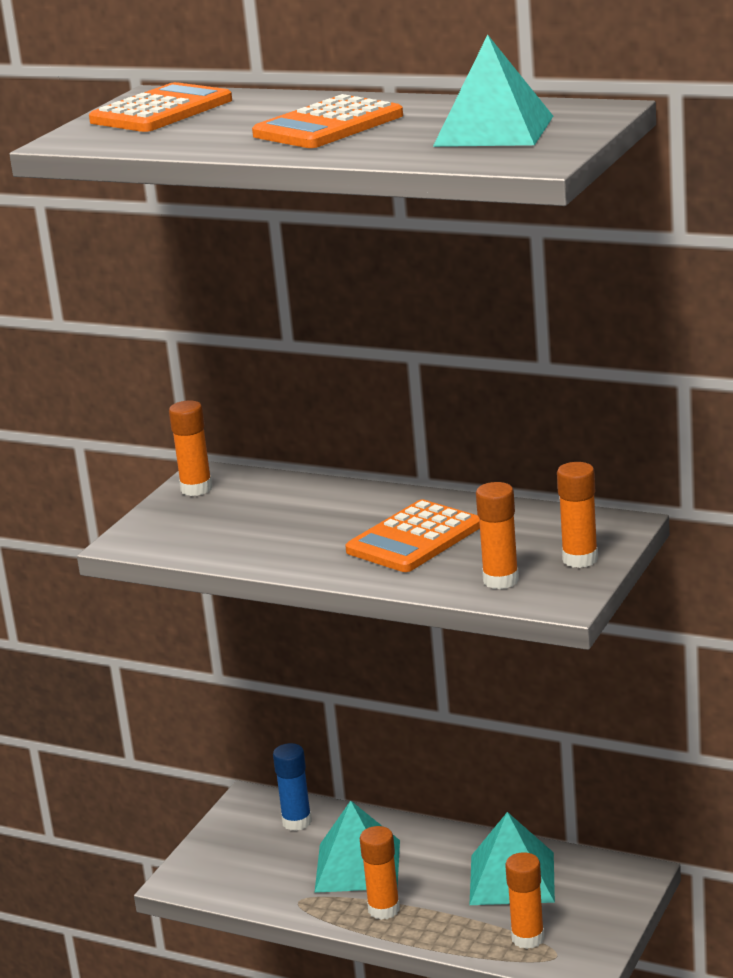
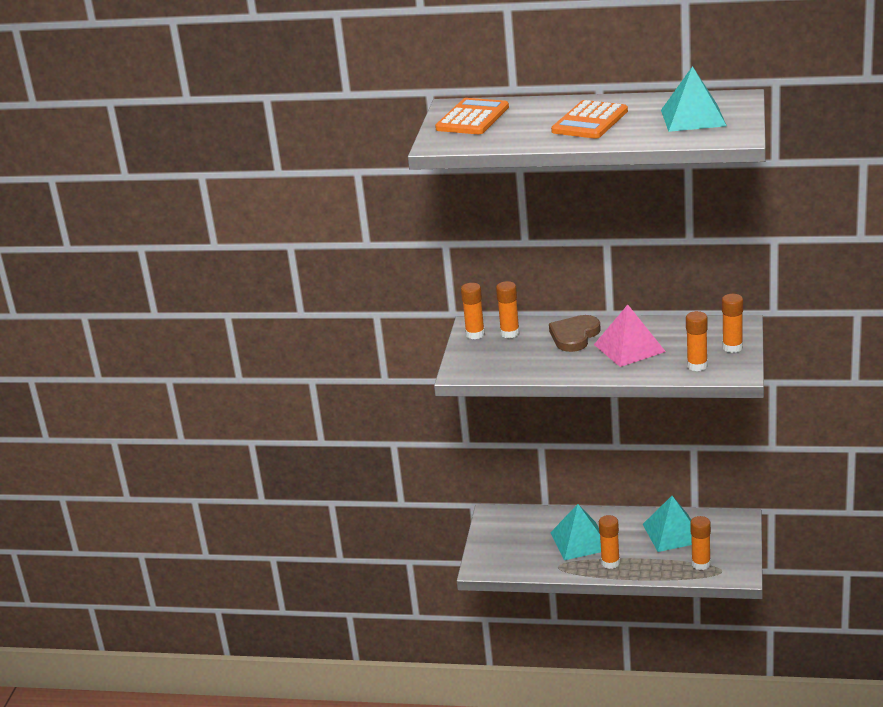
camera: 15 degrees left, 5 degrees up
blue glue stick [273,743,312,831] -> none
orange calculator [345,500,480,572] -> pink pyramid [594,305,666,367]
none -> orange glue stick [496,281,520,338]
none -> brown heart [549,315,601,352]

